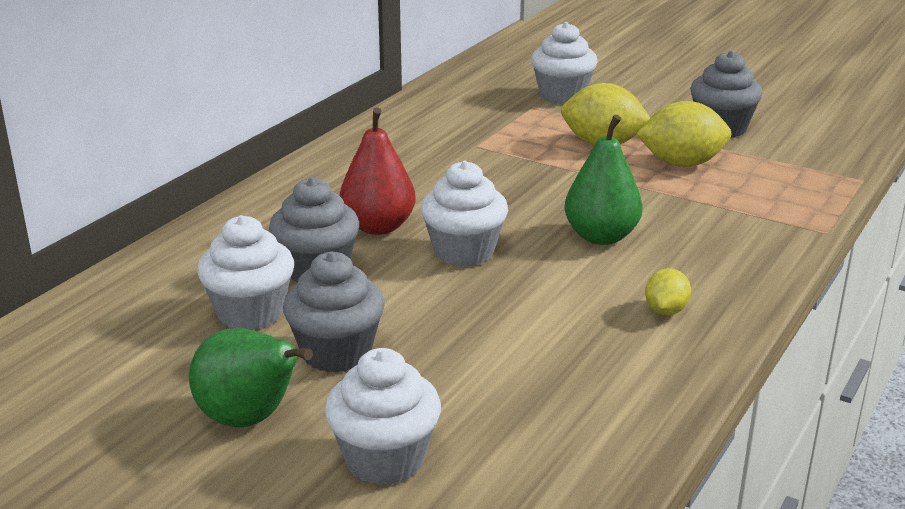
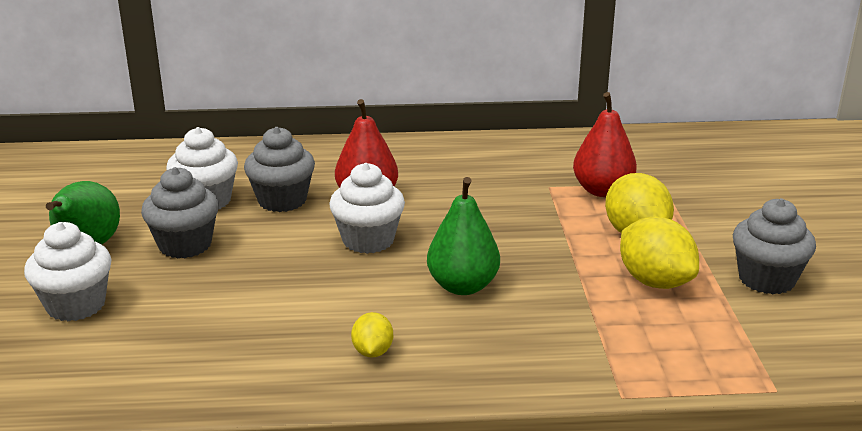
camera: 55 degrees right, 0 degrees up
white cupcake [531,22,598,104] -> none
yellow lemon [645,268,691,315] -> yellow lemon turned 75 degrees counterclockwise [351,312,393,357]
none -> red pear [573,92,637,197]

